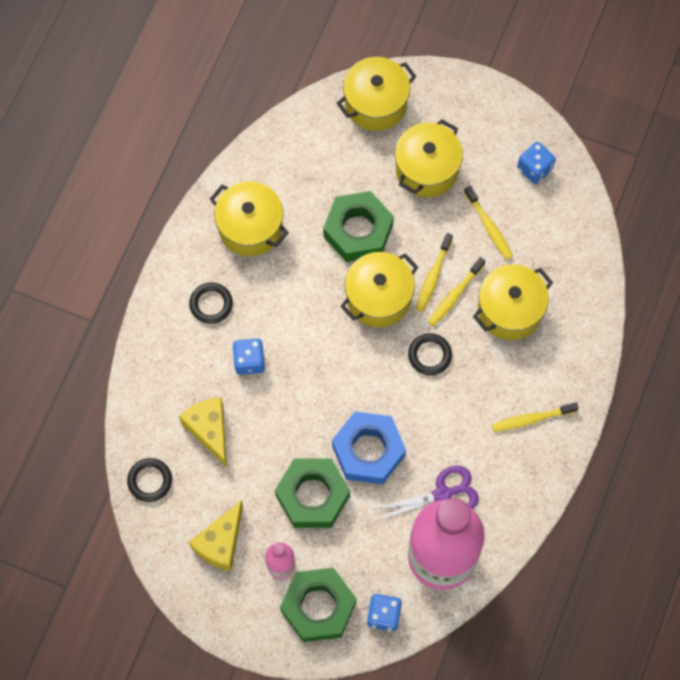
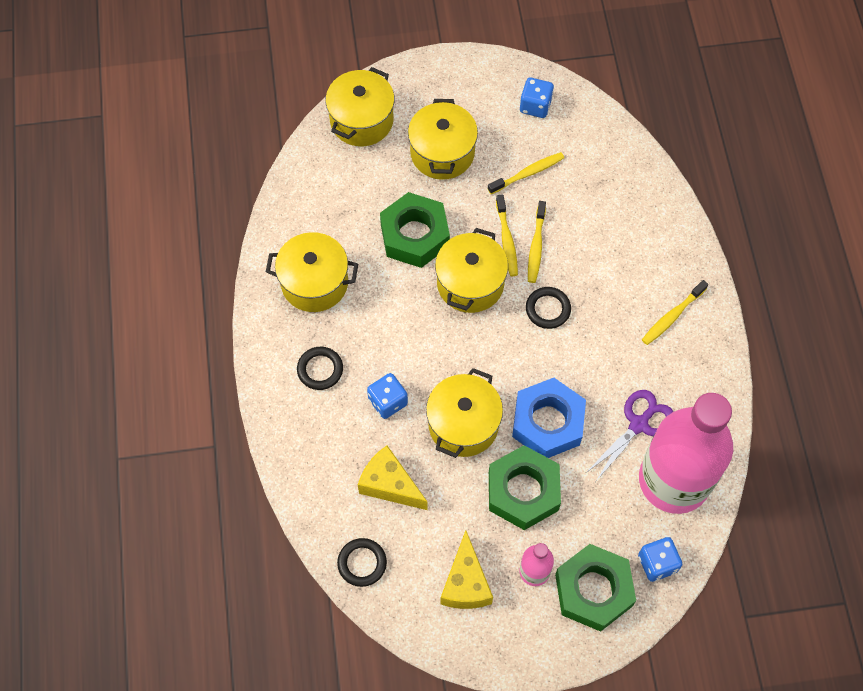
camera: 30 degrees left, 5 degrees down
yellow toothbrush [464,186,513,260] -> yellow toothbrush turned 60 degrees counterclockwise [488,152,564,194]
yellow pot [473,264,553,340] -> yellow pot moved to [426,368,503,458]

